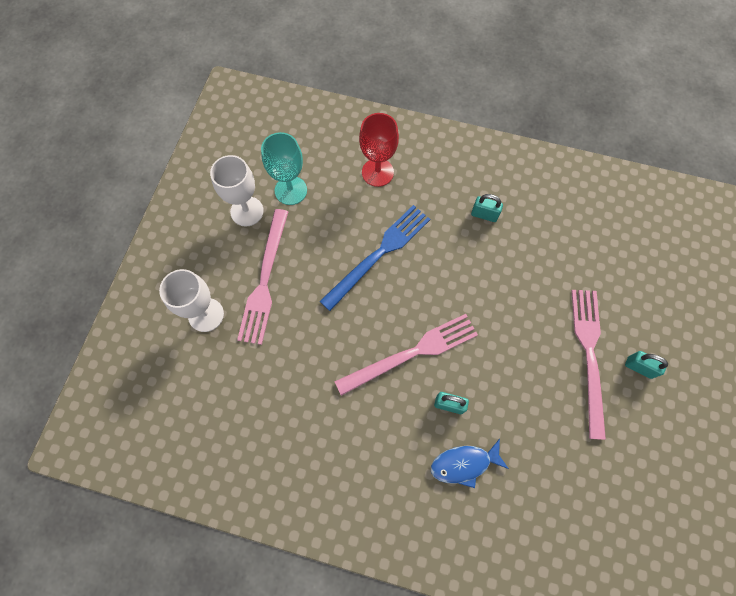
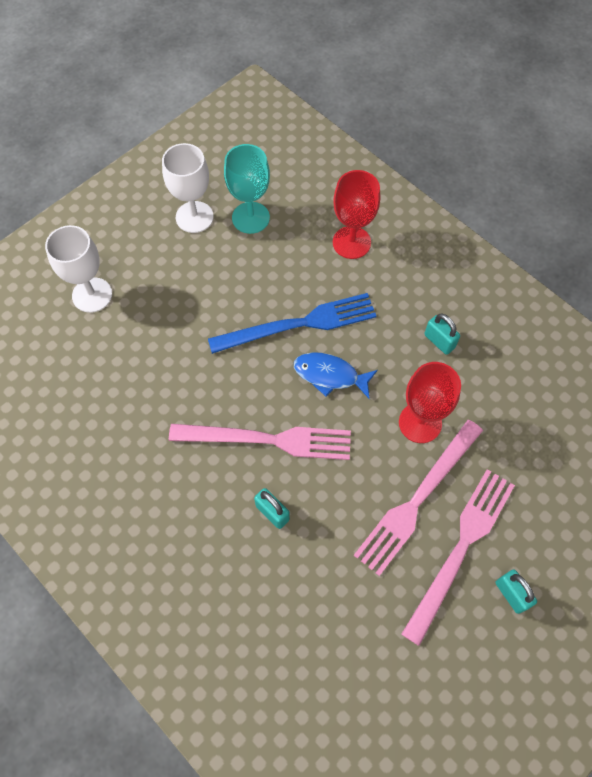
camera: 30 degrees right, 5 degrees down
pink fork [237,209,288,345] -> pink fork moved to [354,420,483,576]
blue fish [431,439,509,488] -> blue fish moved to [294,353,378,399]
none -> red goblet [399,362,461,443]

